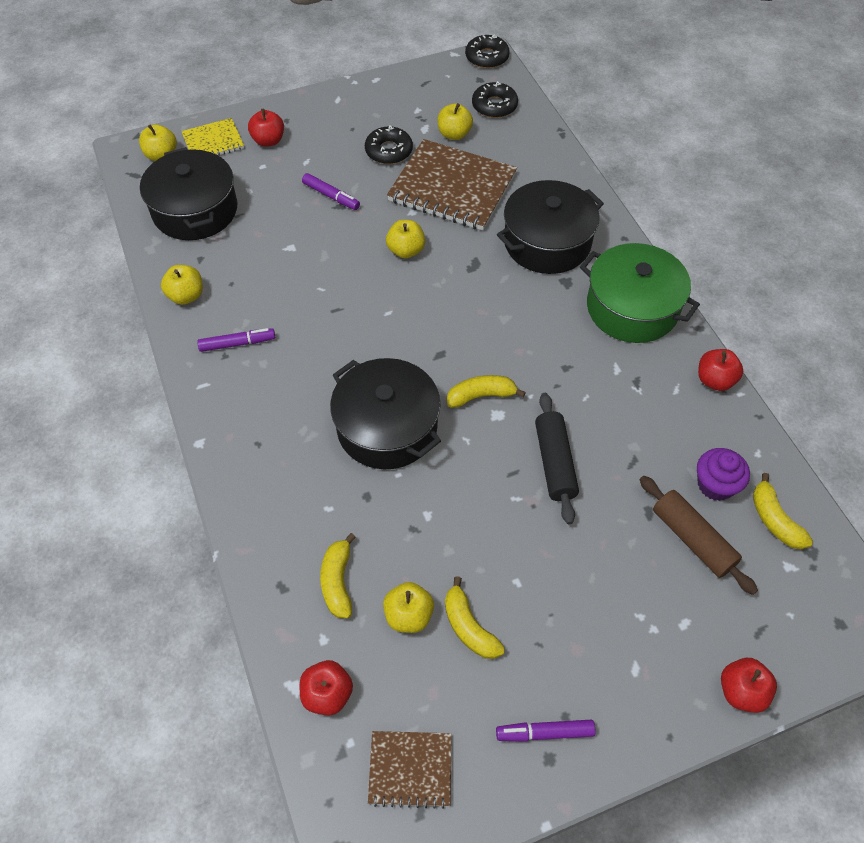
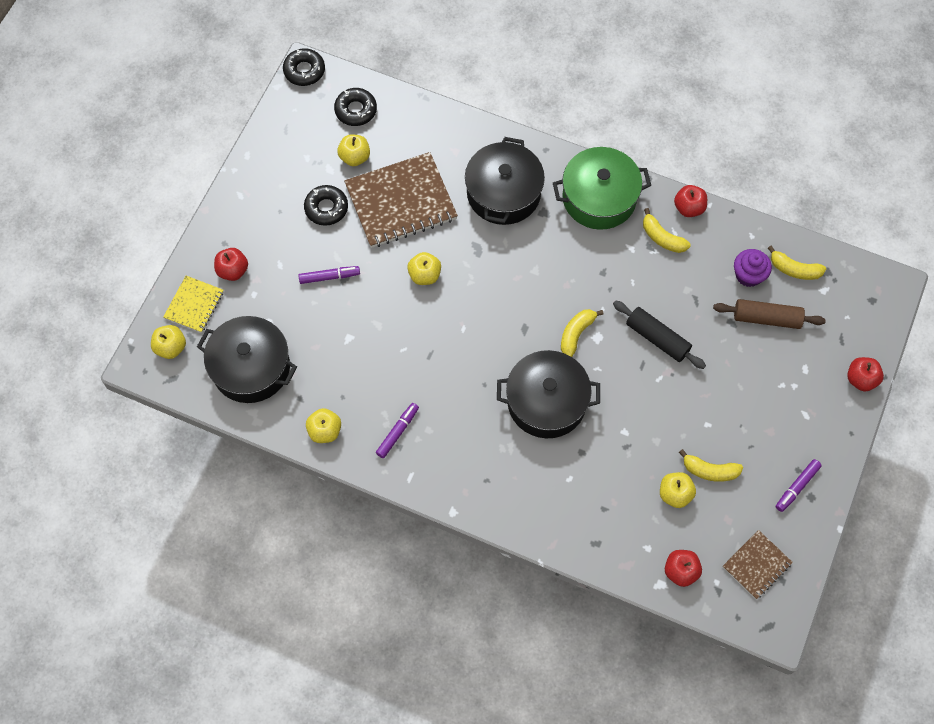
camera: 45 degrees left, 10 degrees up
yellow banana [320,533,356,618] -> yellow banana moved to [643,208,691,253]

